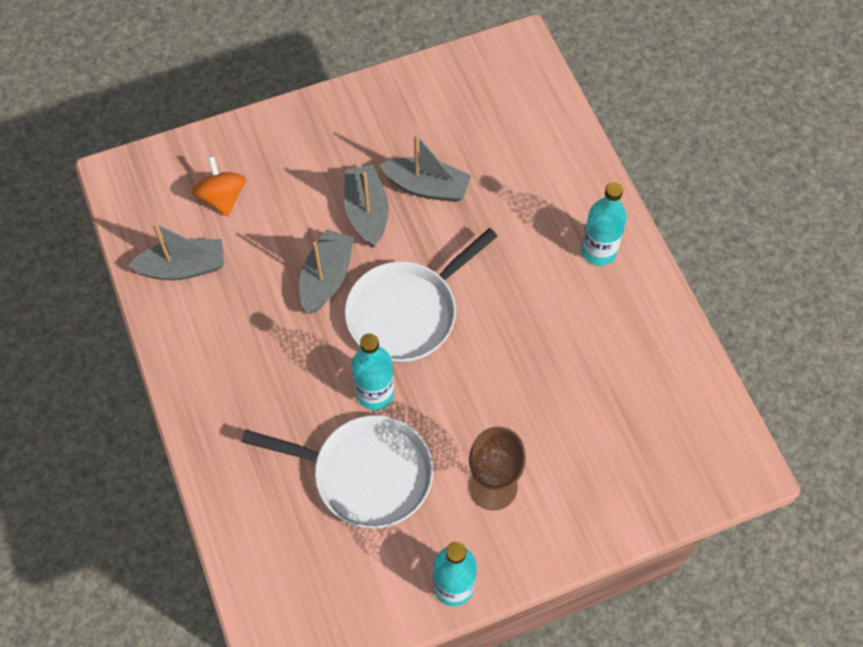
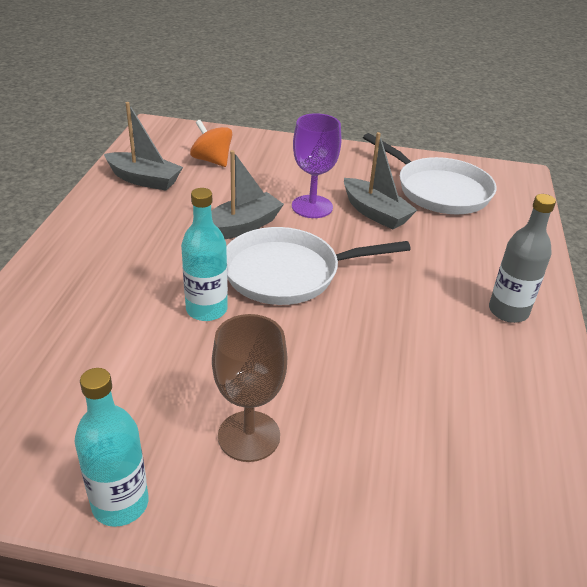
camera: 30 degrees right, 25 degrees down
orange spinning top [192,156,246,217] -> orange spinning top turned 60 degrees counterclockwise [190,120,233,167]
white pan [242,415,433,528] -> white pan moved to [363,133,497,214]
grey boat [344,165,389,247] -> purple goblet [292,113,341,218]
turquoise bottle [581,182,627,266] -> grey bottle [489,194,556,323]

